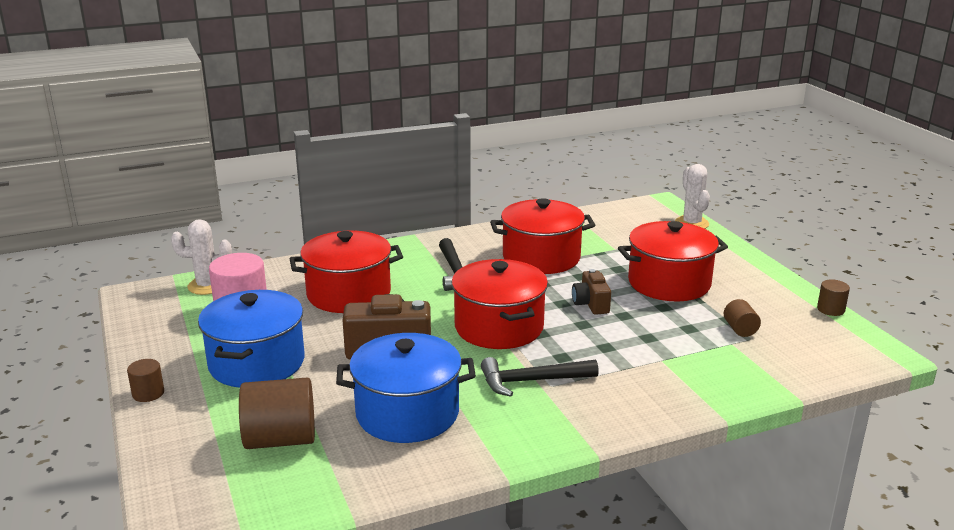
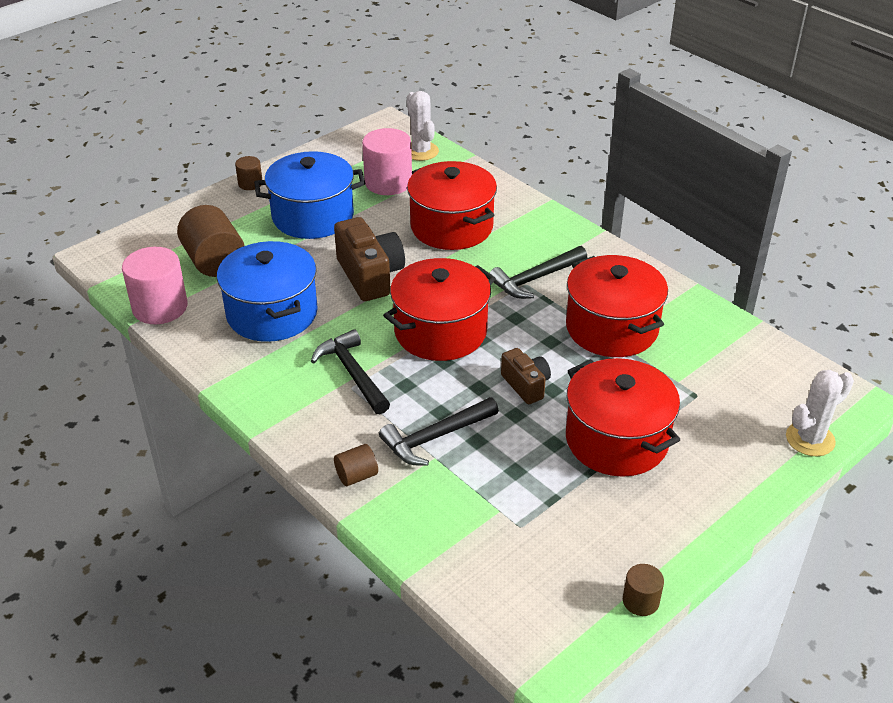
camera: 70 degrees right, 15 degrees up
brown camera [572,269,611,315] -> brown camera turned 90 degrees clockwise [501,348,551,404]
brown cylinder [724,299,761,337] -> brown cylinder moved to [334,444,378,486]
none -> pink cylinder [122,247,188,324]
none -> black hammer [379,397,499,466]

